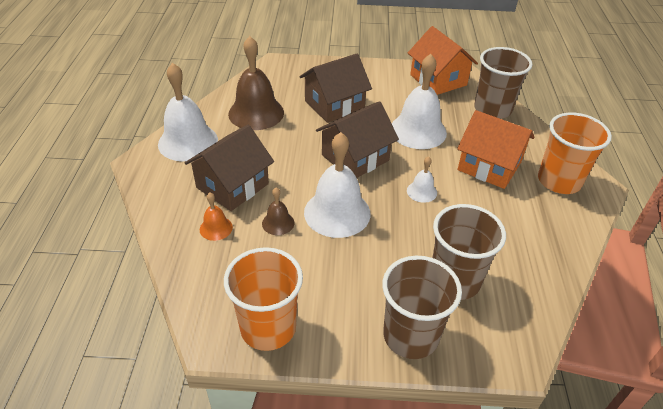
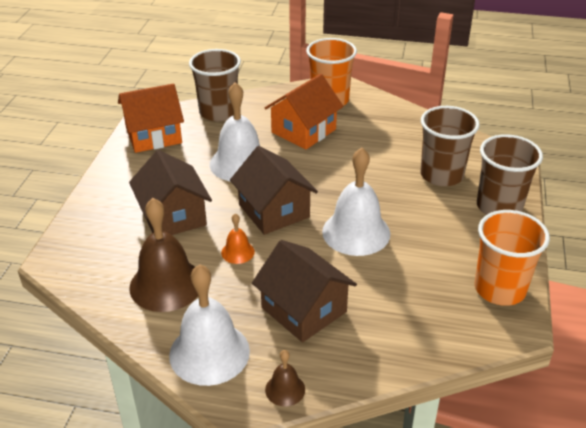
camera: 80 degrees left, 5 degrees down
orange bell [200,192,233,241] -> orange bell moved to [221,213,255,264]
brown bell [262,188,294,235] -> brown bell moved to [265,350,305,407]
white bell [407,156,437,203] -> none

